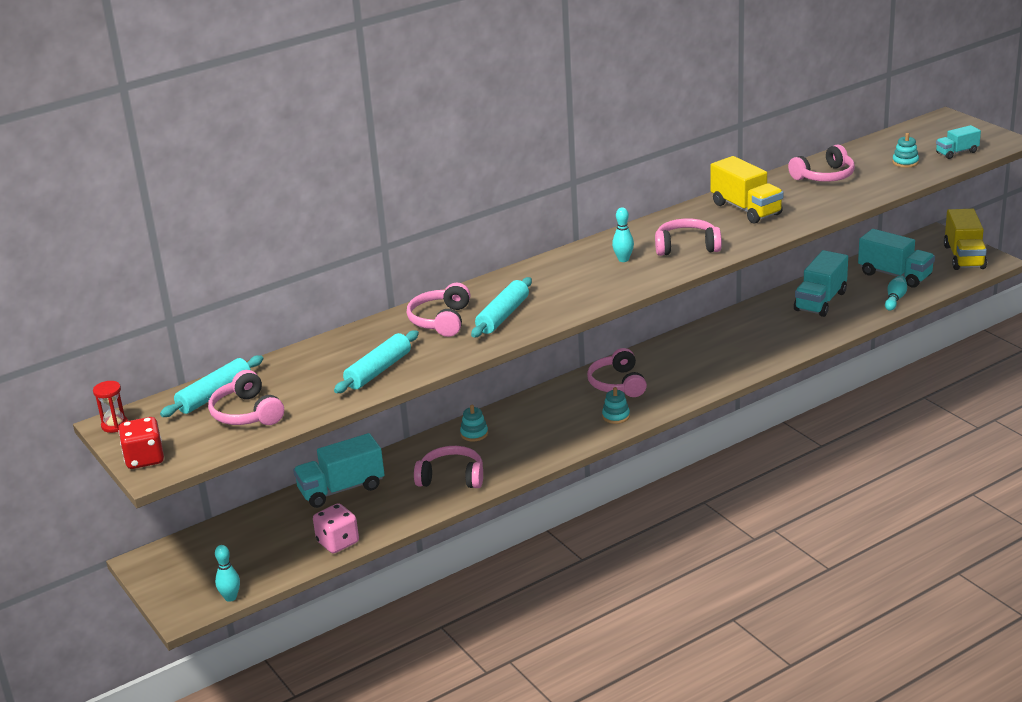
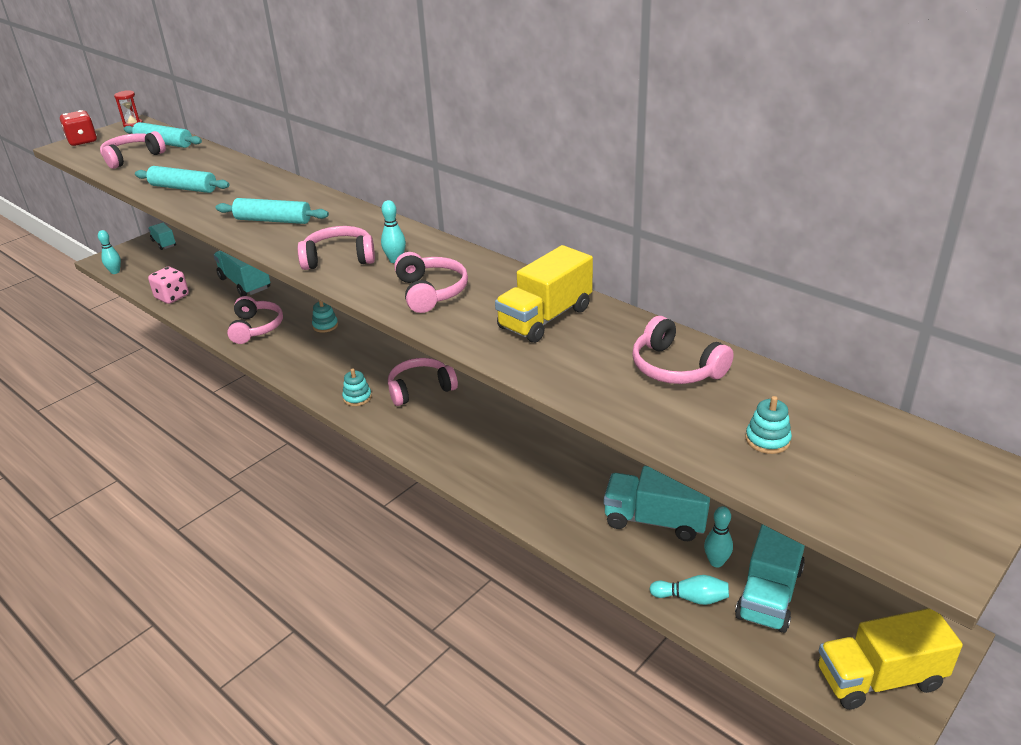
camera: 75 degrees right, 5 degrees up
pink headphones [407,283,470,337] -> pink headphones moved to [297,226,375,270]
turquoise truck [936,125,981,159] -> turquoise truck moved to [148,223,176,250]
none -> turquoise bowling pin [704,506,733,567]

